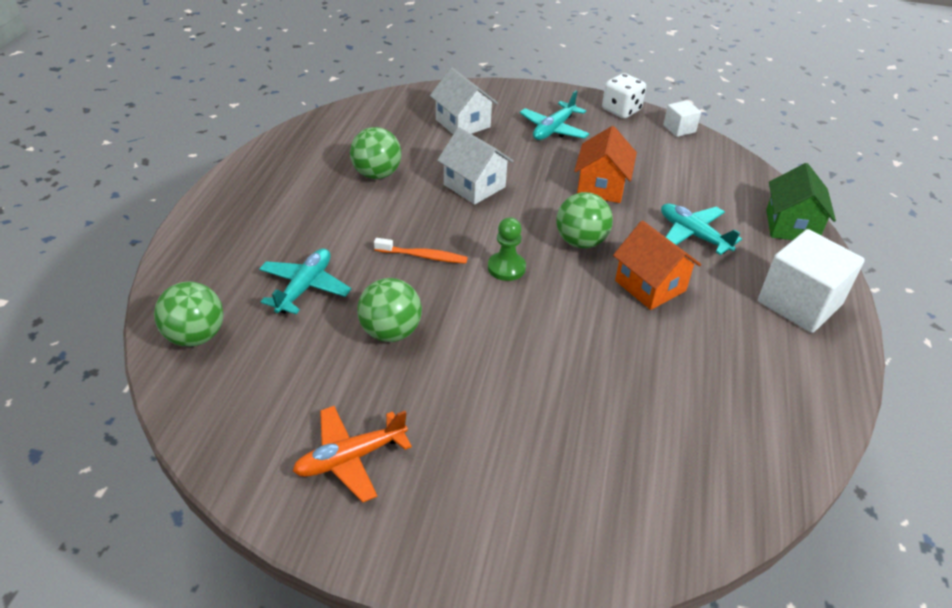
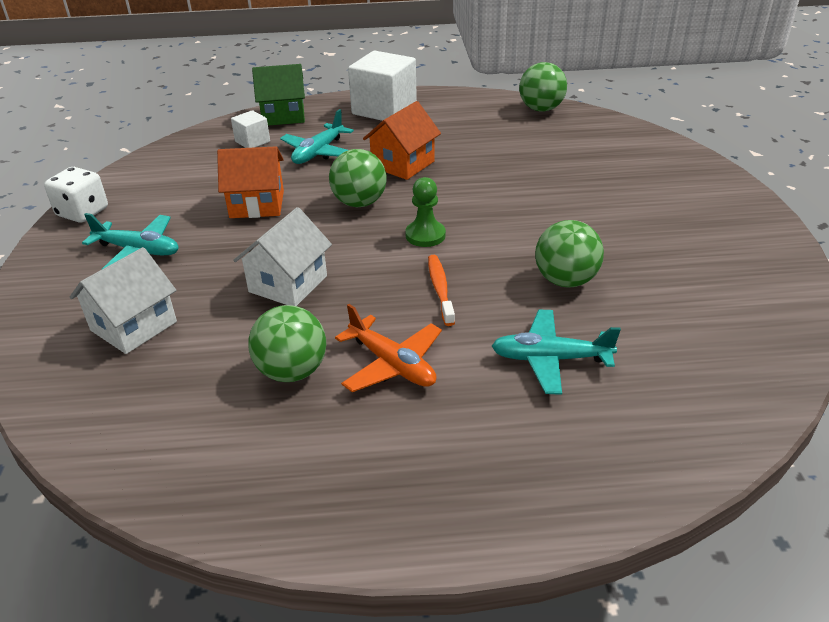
camera: 105 degrees left, 5 degrees down
green ball [154,281,224,347] -> green ball moved to [519,62,567,112]
orange plane [293,406,412,503] -> orange plane moved to [335,304,442,392]
white cube [663,100,701,137] -> white cube moved to [231,110,270,148]

